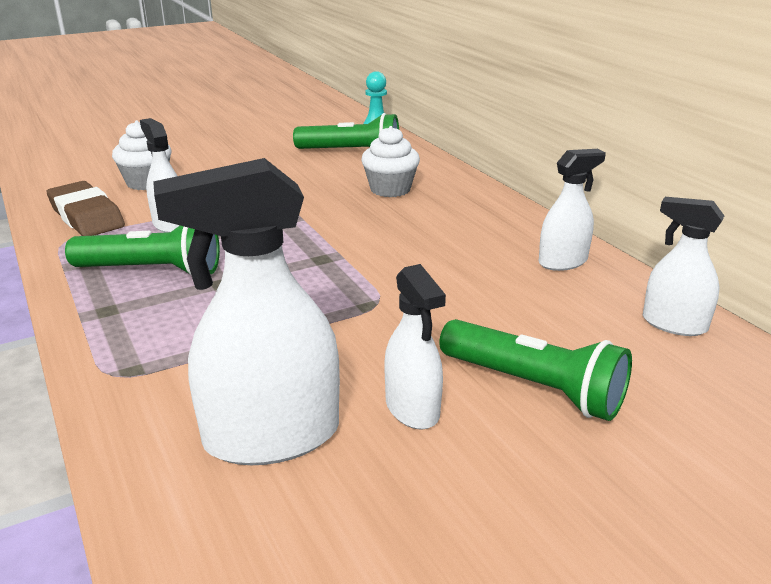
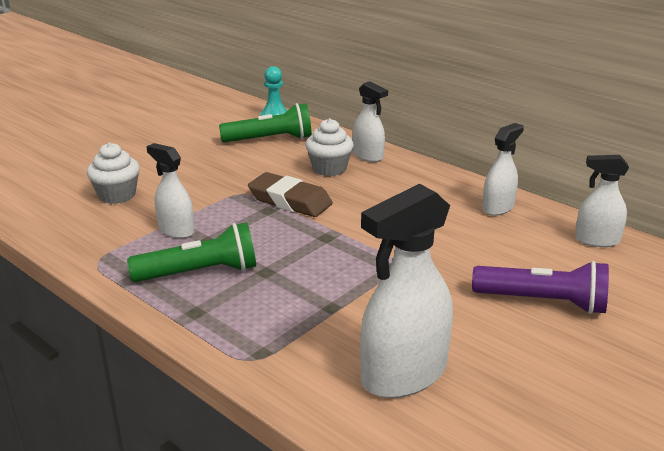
camera: 20 degrees left, 0 degrees up
brown eraser [46,181,125,236] -> brown eraser moved to [248,172,333,217]
white spray bottle [384,264,446,429] -> white spray bottle moved to [353,81,388,162]
green flashlight [439,319,632,421] -> purple flashlight [472,261,609,314]

